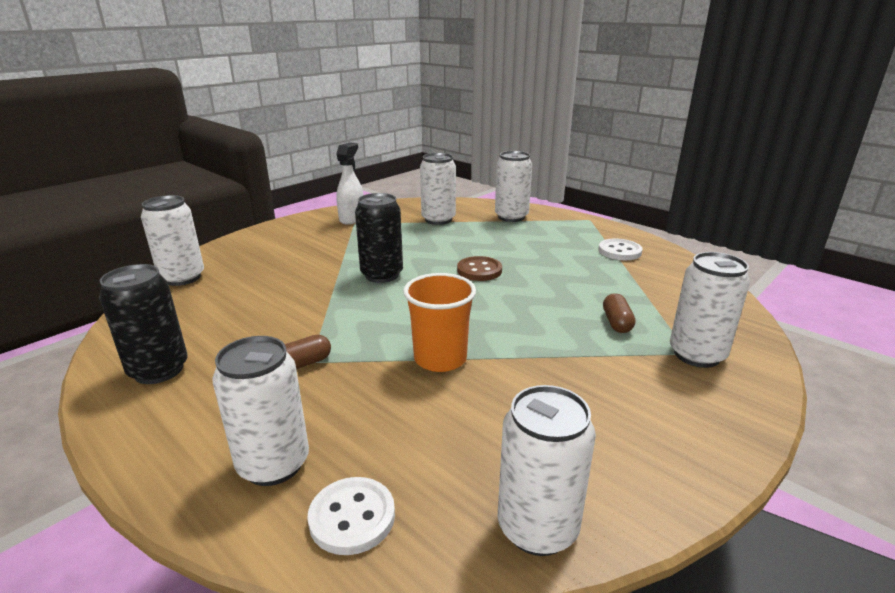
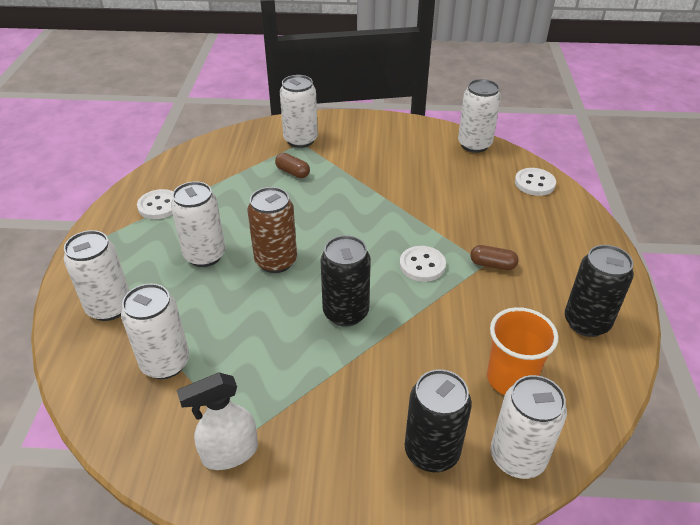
camera: 130 degrees left, 15 degrees up
white can [212,336,309,486] -> white can moved to [171,181,225,267]
orange cup [403,273,476,372] -> orange cup moved to [487,307,558,395]
brown button [457,256,502,281] -> brown can [247,187,297,273]
brown capsule [603,293,635,333] -> brown capsule turned 75 degrees clockwise [275,153,310,178]
none -> white button [400,246,446,282]
none -> black can [405,369,472,472]

